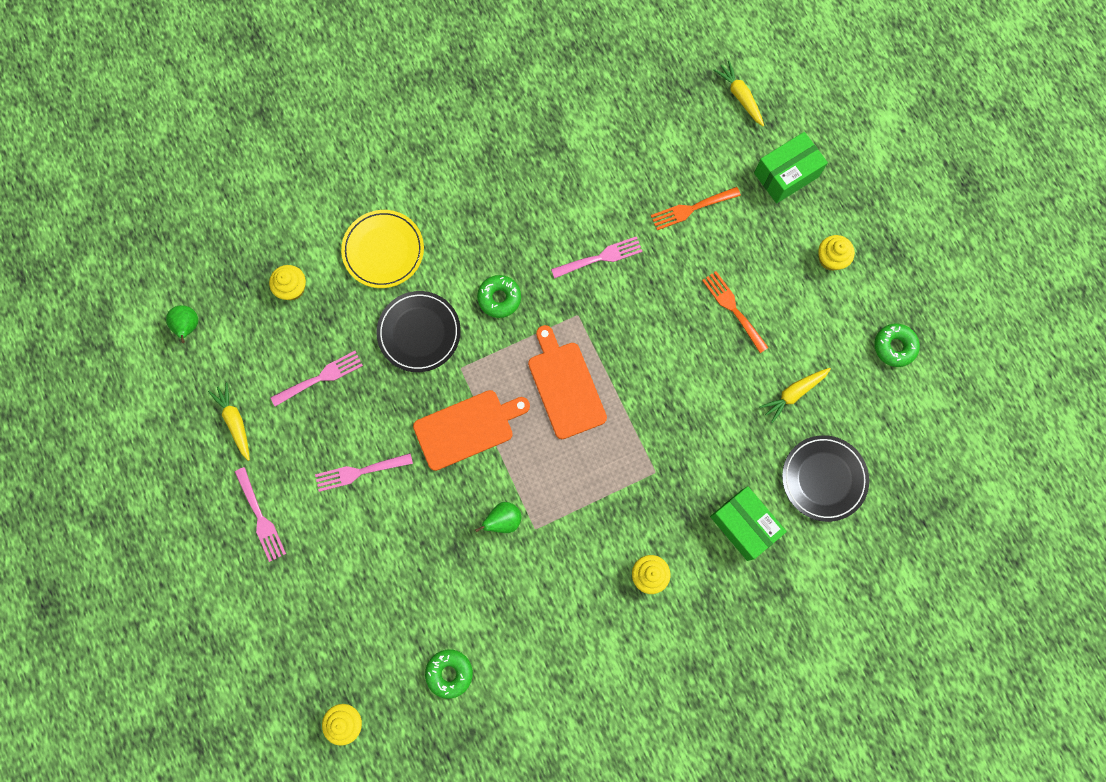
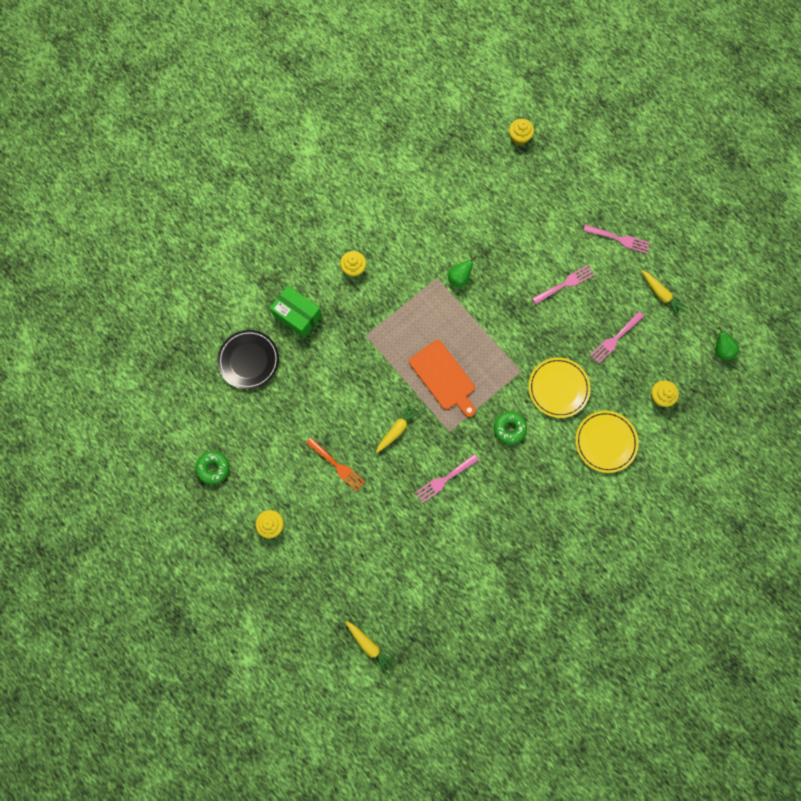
camera: 165 degrees right, 0 degrees up
pink fork [235,467,286,562] -> pink fork turned 150 degrees clockwise [583,224,650,254]
black plate [376,291,461,372] -> yellow plate [528,357,591,418]
orange cutting board [413,390,530,471] -> none
green donut [425,650,473,699] -> none
orange fork [651,187,741,230] -> none
green box [754,132,828,204] -> none
yellow carrot [759,368,831,423] -> yellow carrot moved to [376,402,421,453]

